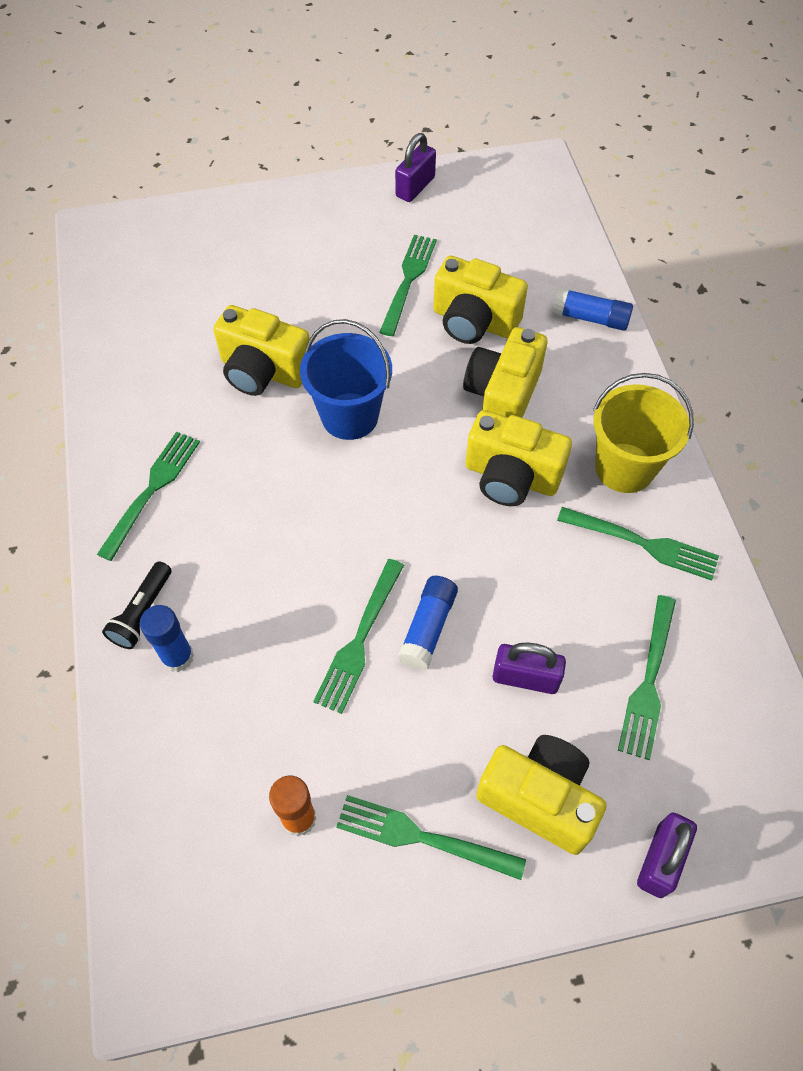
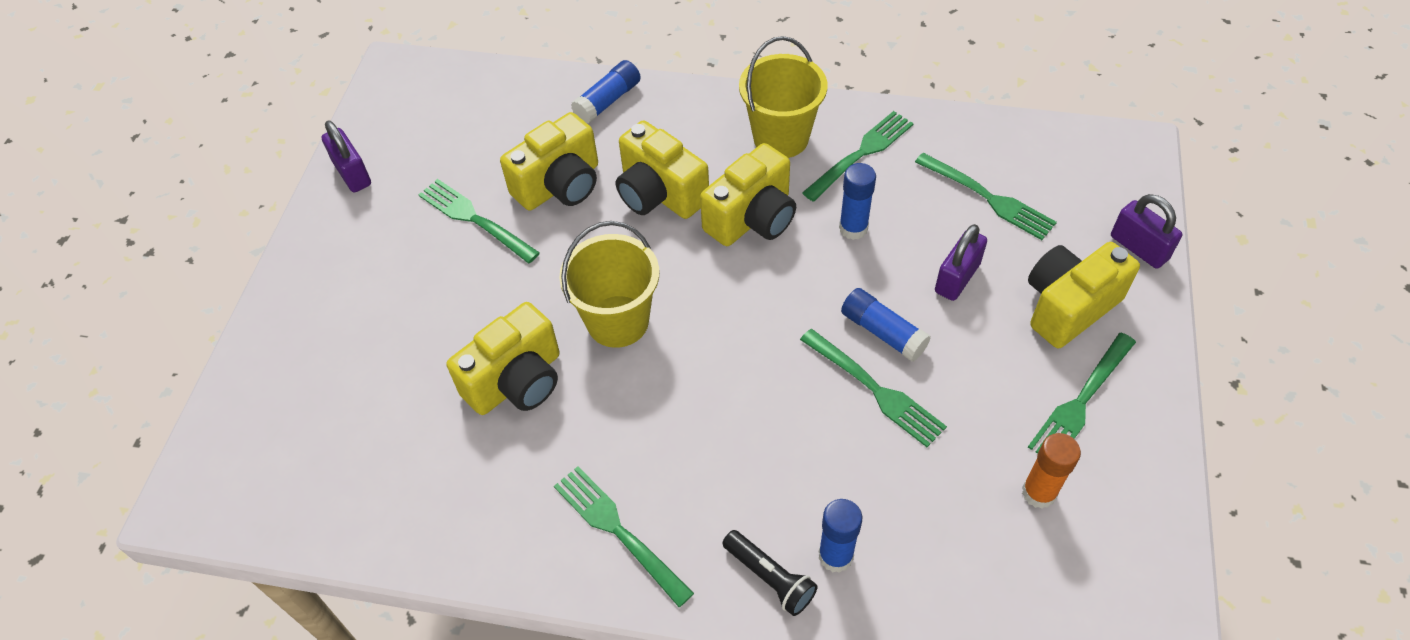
camera: 65 degrees left, 5 degrees down
blue bucket [300,319,392,440] -> yellow bucket [559,221,659,348]
none -> blue glue stick [839,163,876,240]

